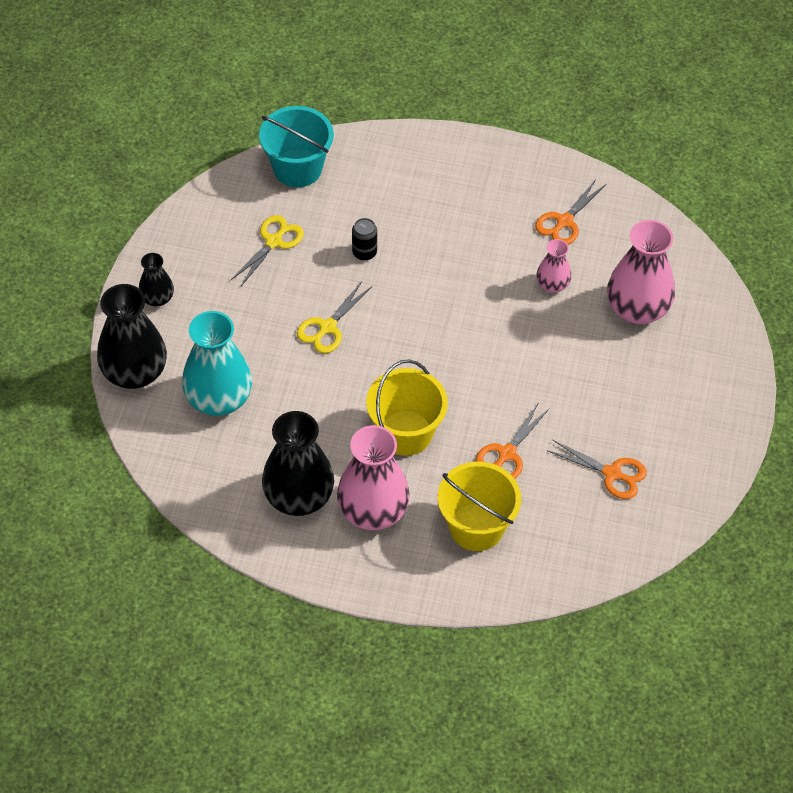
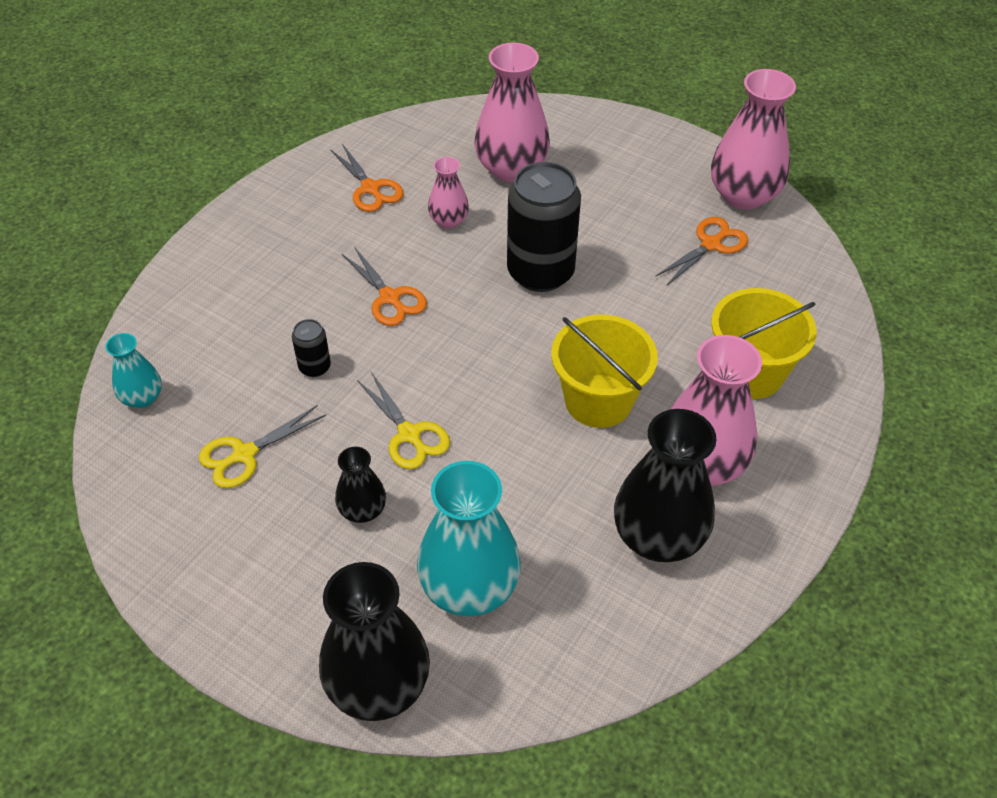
camera: 70 degrees left, 5 degrees down
black vase [139,253,174,307] -> black vase moved to [335,447,386,523]
yellow scissors [231,215,304,286] -> yellow scissors turned 90 degrees counterclockwise [199,405,326,488]
turquoise bucket [259,106,334,187] -> turquoise vase [105,333,162,408]
orange scissors [476,404,550,479] -> orange scissors moved to [342,247,427,326]
none -> black can [507,162,581,292]
none -> pink vase [711,69,796,210]

